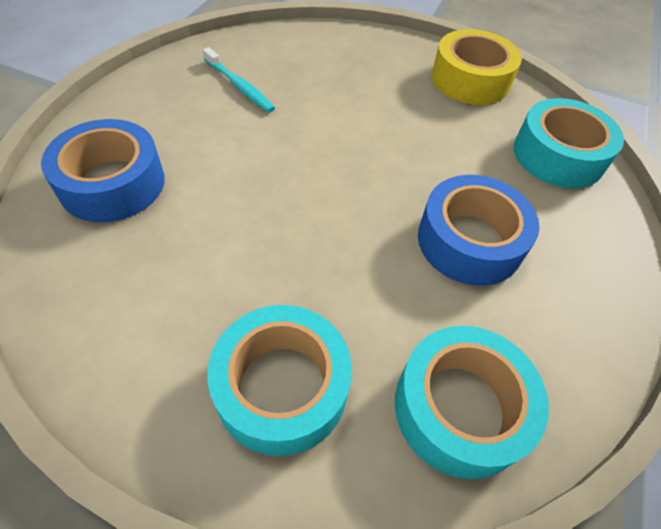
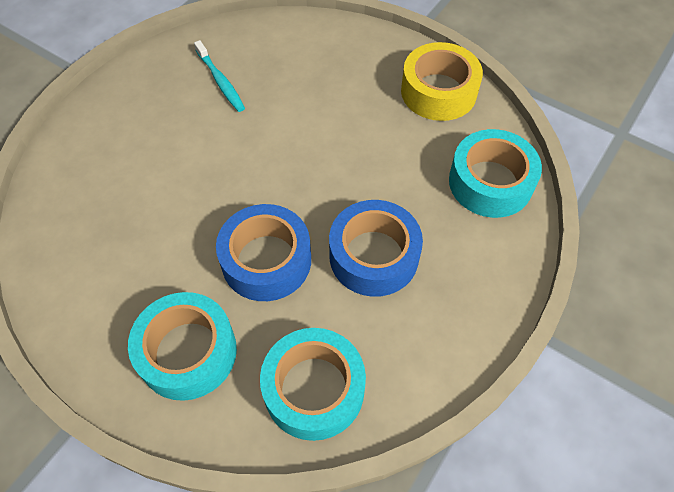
camera: 15 degrees right, 5 degrees up
blue tape [41,119,165,222] -> blue tape moved to [216,204,311,301]

